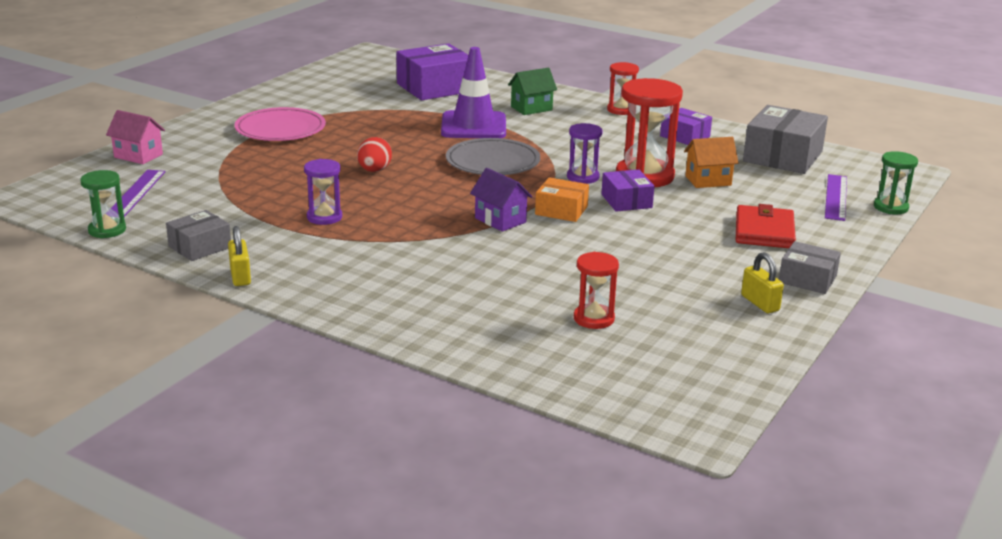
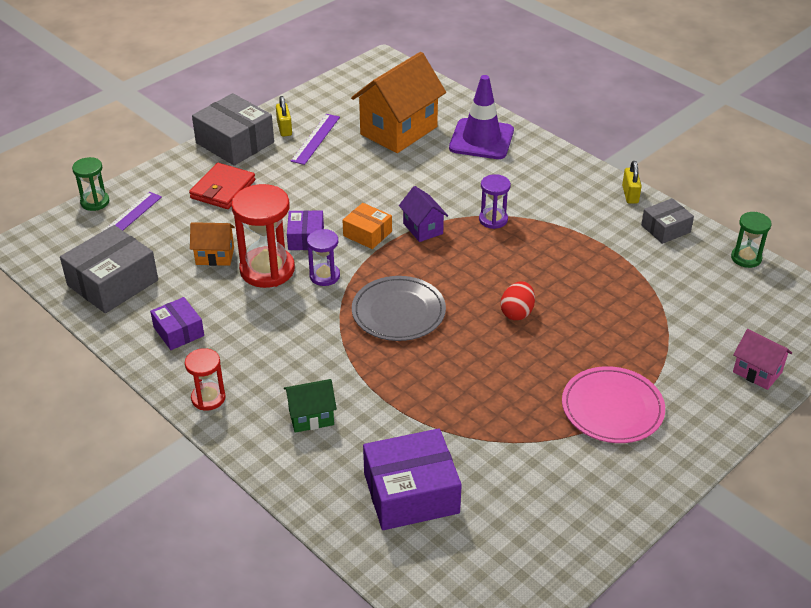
camera: 165 degrees left, 15 degrees up
purple ruler [111,170,165,217] -> purple ruler moved to [291,114,340,165]
purple hourglass [304,159,342,225] -> purple hourglass moved to [479,174,511,229]
purple traffic cone [441,47,506,138] -> purple traffic cone moved to [449,75,514,159]
red hourglass [574,252,619,329] -> orange house [351,52,446,153]
grey box [779,241,841,294] -> grey box [192,93,274,166], size x1.75

